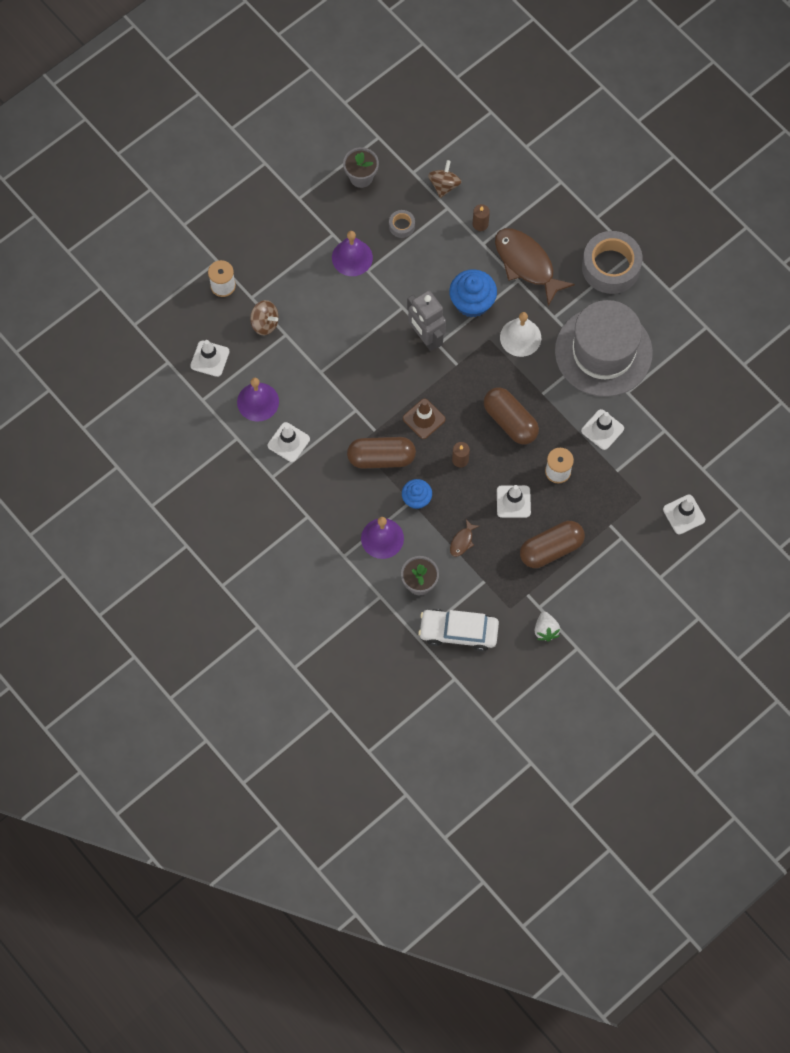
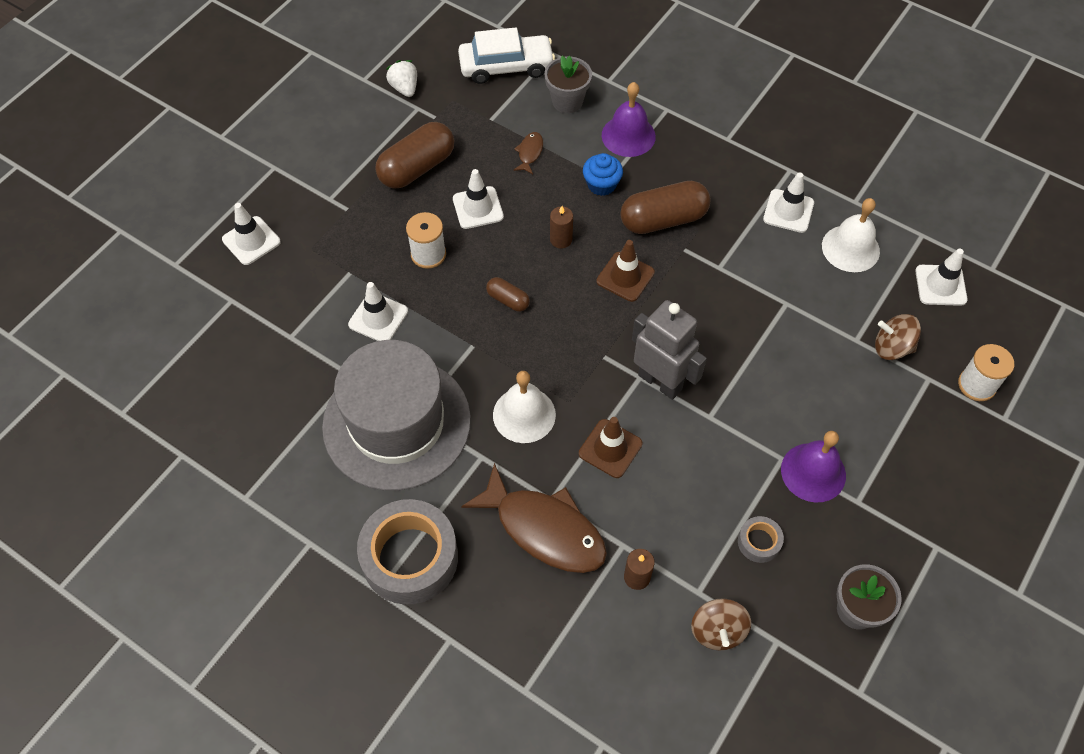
camera: 165 degrees right, 10 degrees down
purple bell [237,378,279,421] -> white bell [822,198,880,272]
blue cupcake [449,269,497,318] -> brown traffic cone [579,417,642,478]
brown capsule [484,388,539,444] -> brown capsule [486,277,530,312], size x0.51

